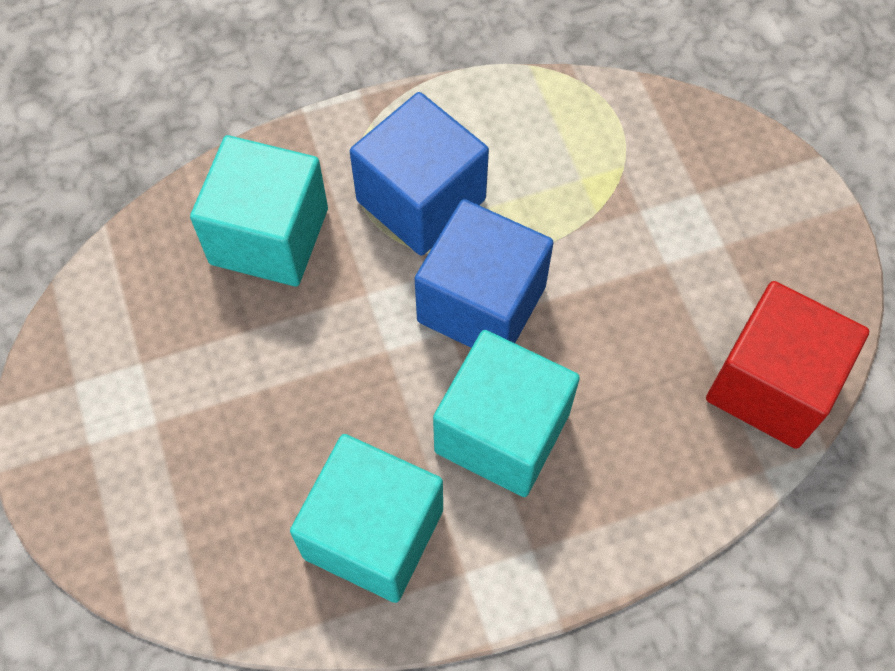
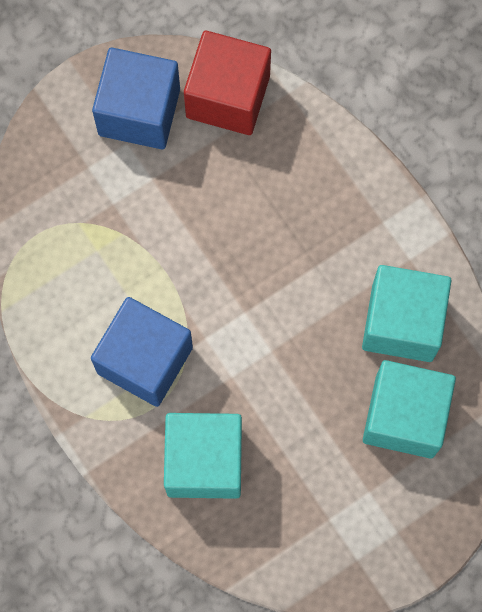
camera: 105 degrees left, 10 degrees up
blue cube [415,199,554,348] -> blue cube moved to [92,48,180,149]
turquoise cube [433,330,580,497] -> turquoise cube moved to [363,360,456,458]

